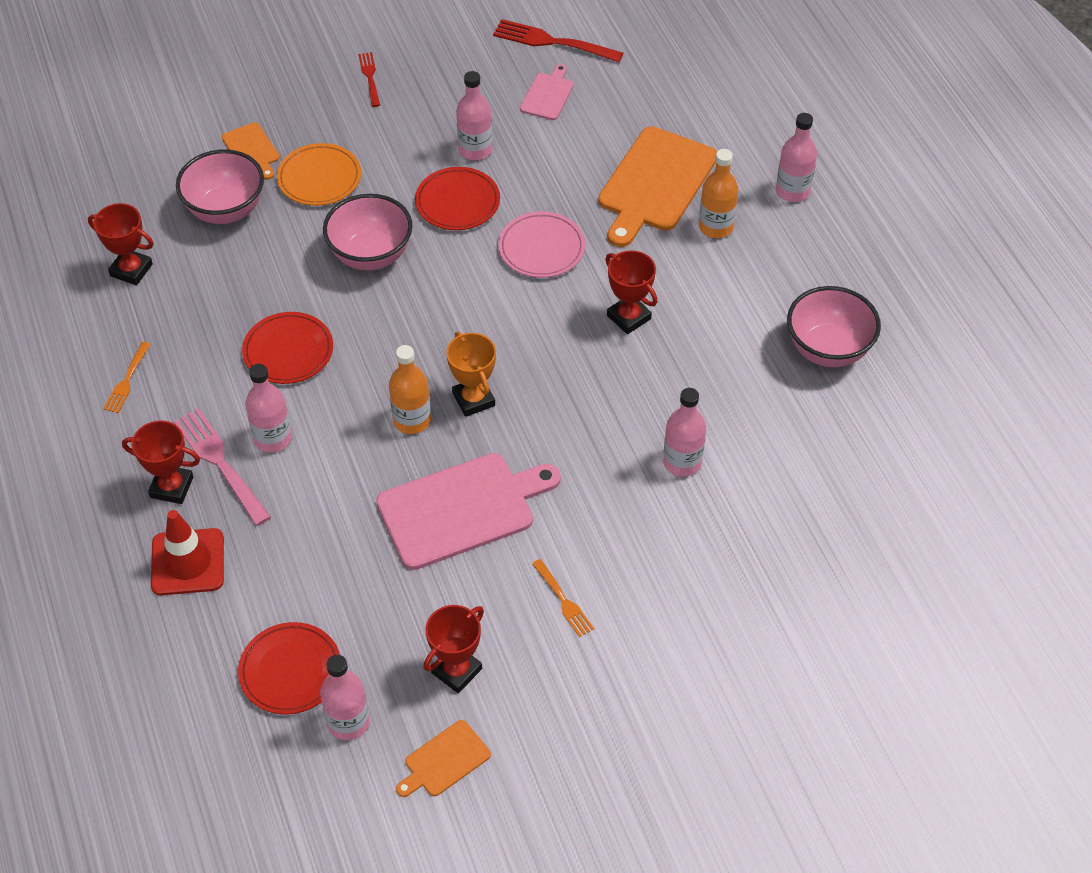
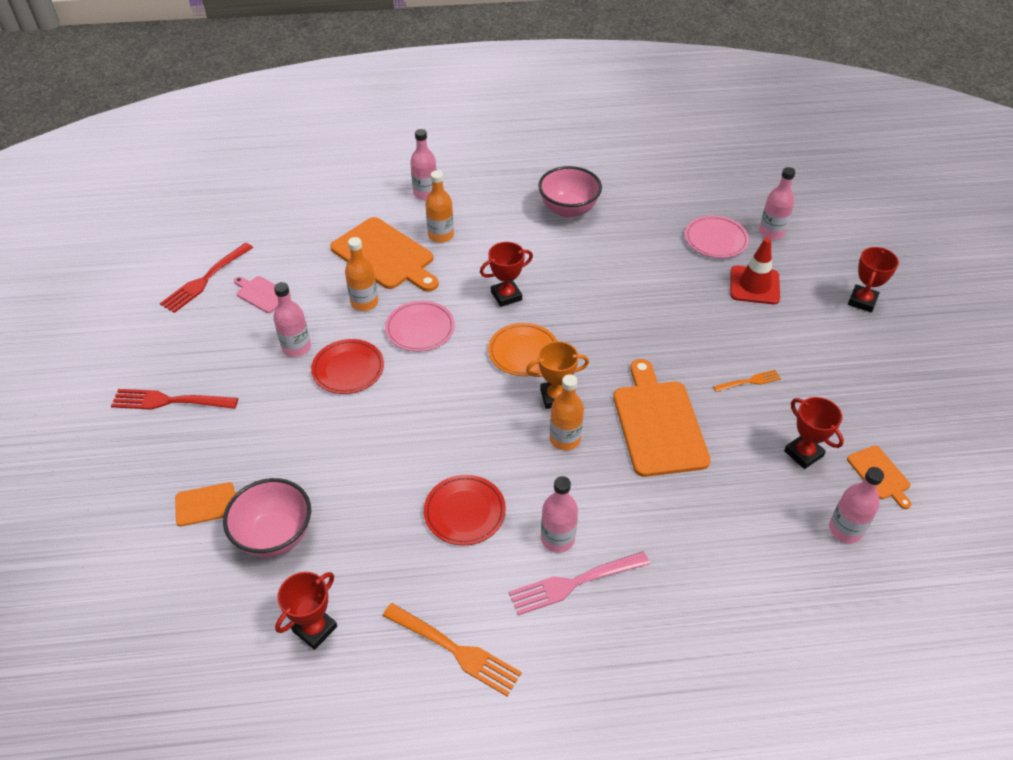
camera: 75 degrees left, 5 degrees down
orange fork [103,342,151,413] -> orange fork [383,603,522,696], size x1.74
red trophy [122,421,200,504] -> red trophy moved to [848,247,899,313]
red traffic cone [151,510,224,595] -> red traffic cone moved to [730,238,780,304]
red plate [238,622,340,715] -> none
orange plate [277,143,361,206] -> orange plate moved to [488,323,557,376]
pink bowl [323,194,413,270] -> none
red fork [358,52,380,107] -> red fork [111,389,238,410], size x1.74
pink cutting board [376,453,561,570] -> orange cutting board [613,359,711,477]
pink bottle [663,388,706,477] -> pink bottle moved to [759,167,795,239]
none -> orange bottle [345,237,378,311]
none -> pink plate [685,215,749,258]

